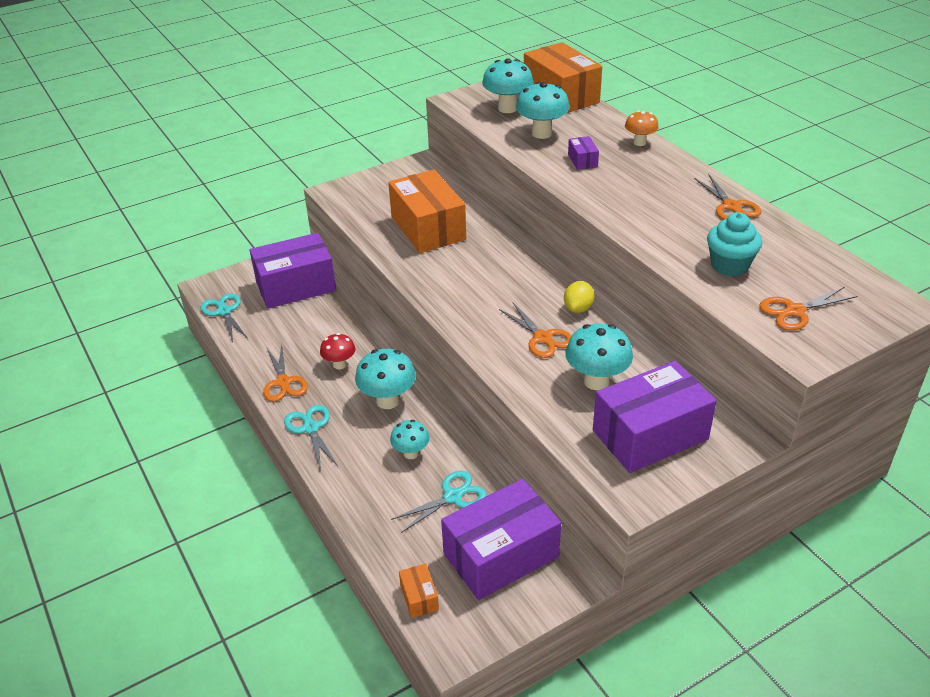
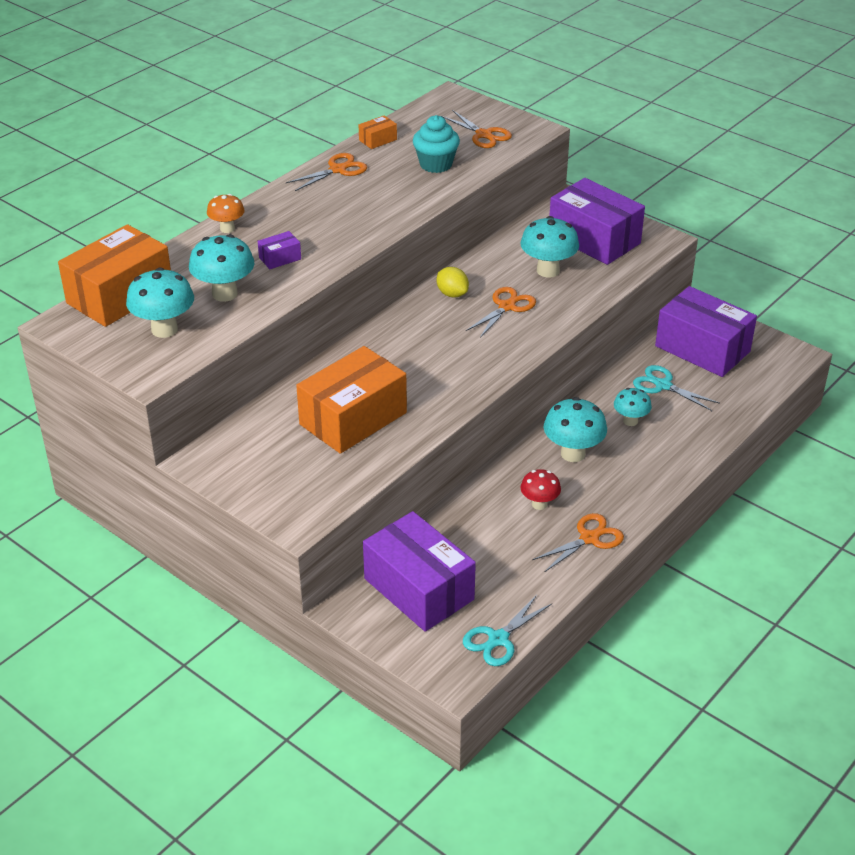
camera: 110 degrees left, 0 degrees up
turquoise scissors [284,405,338,471] -> none
orange box [399,564,439,618] -> orange box moved to [359,115,397,149]
yellow lemon [564,281,595,313] -> yellow lemon turned 45 degrees clockwise [437,267,469,297]

